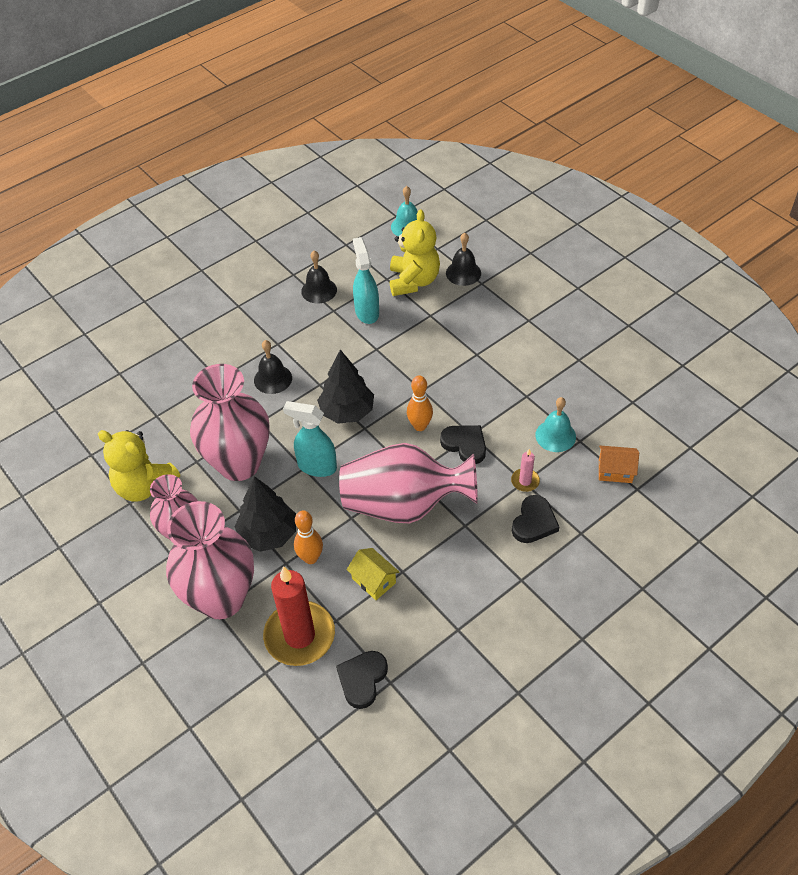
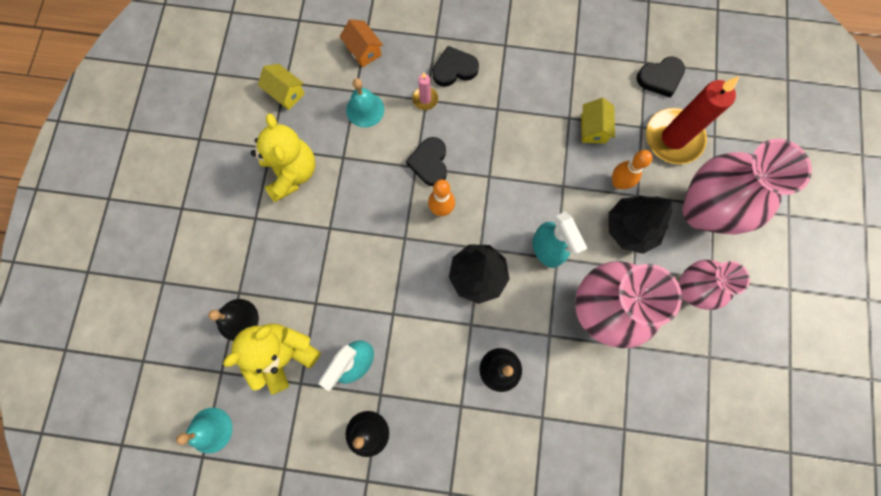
camera: 135 degrees left, 25 degrees up
yellow teddy bear [98,430,180,502] -> yellow teddy bear moved to [251,113,315,202]
pink vase [339,443,478,523] -> none
none -> yellow house [258,64,305,110]

